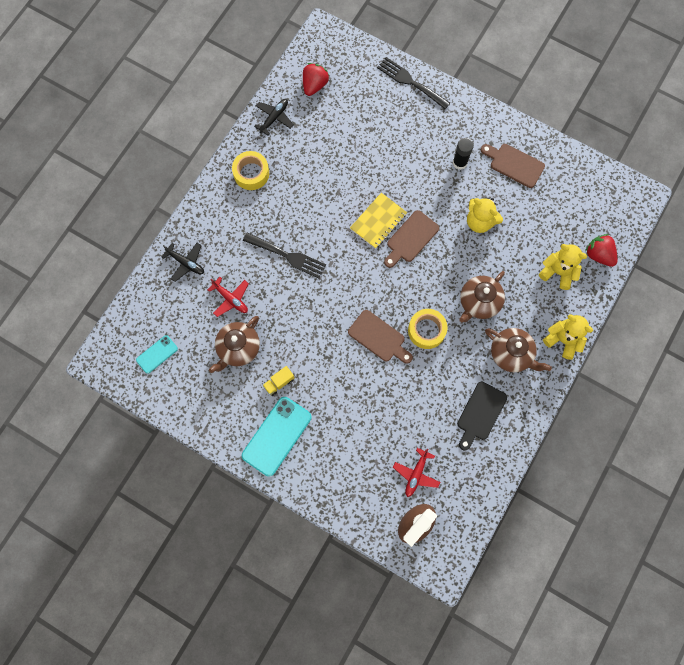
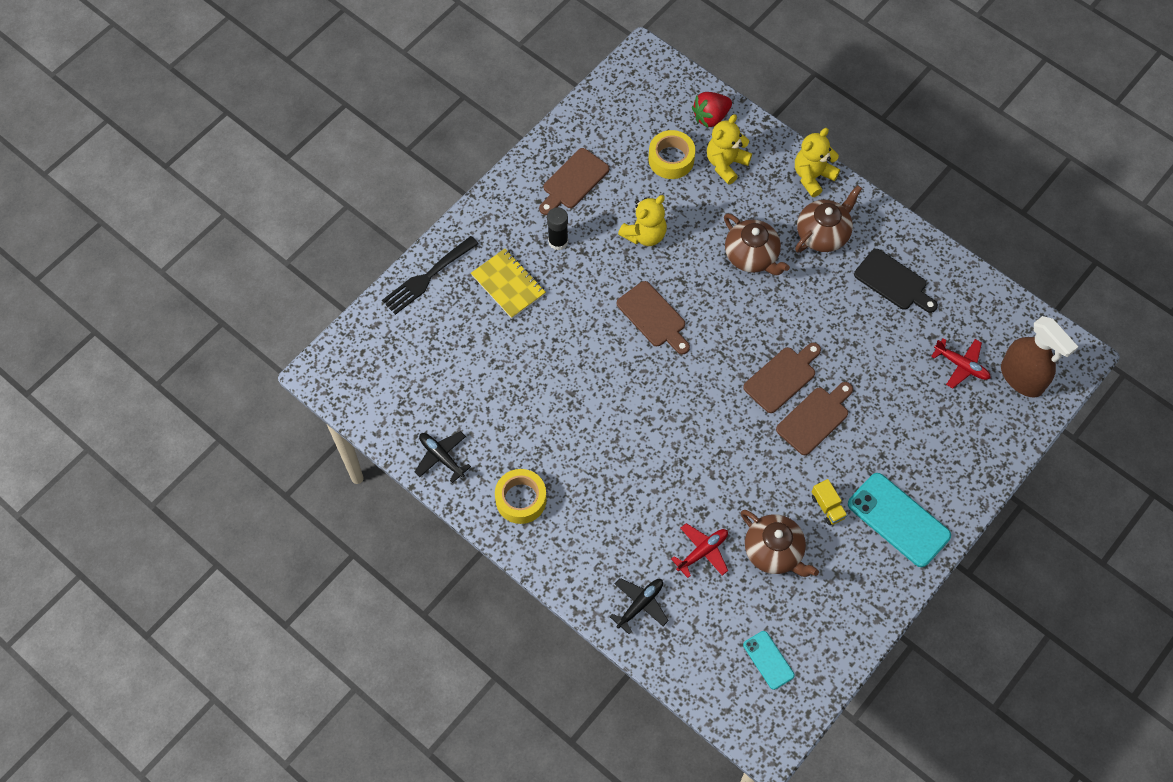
camera: 80 degrees left, 10 degrees down
black fork [243,232,326,279] -> none
red strawberry [303,63,329,96] -> none
yellow notebook [350,193,407,249] -> yellow notebook moved to [471,249,546,319]
yellow tape [408,309,447,349] -> yellow tape moved to [648,130,695,179]
none -> brown cutting board [776,382,853,455]

